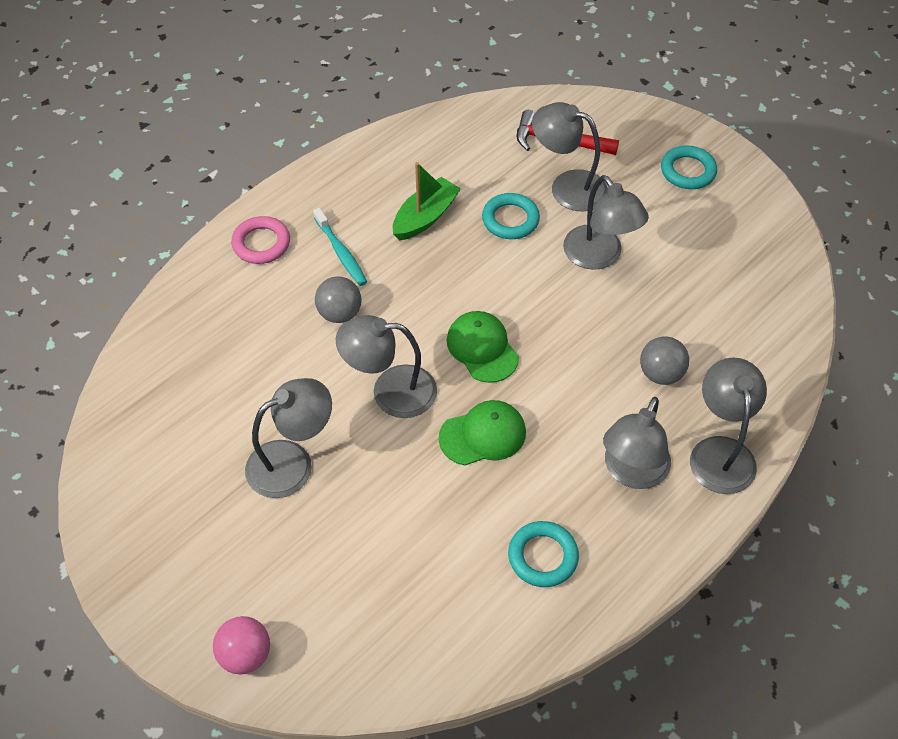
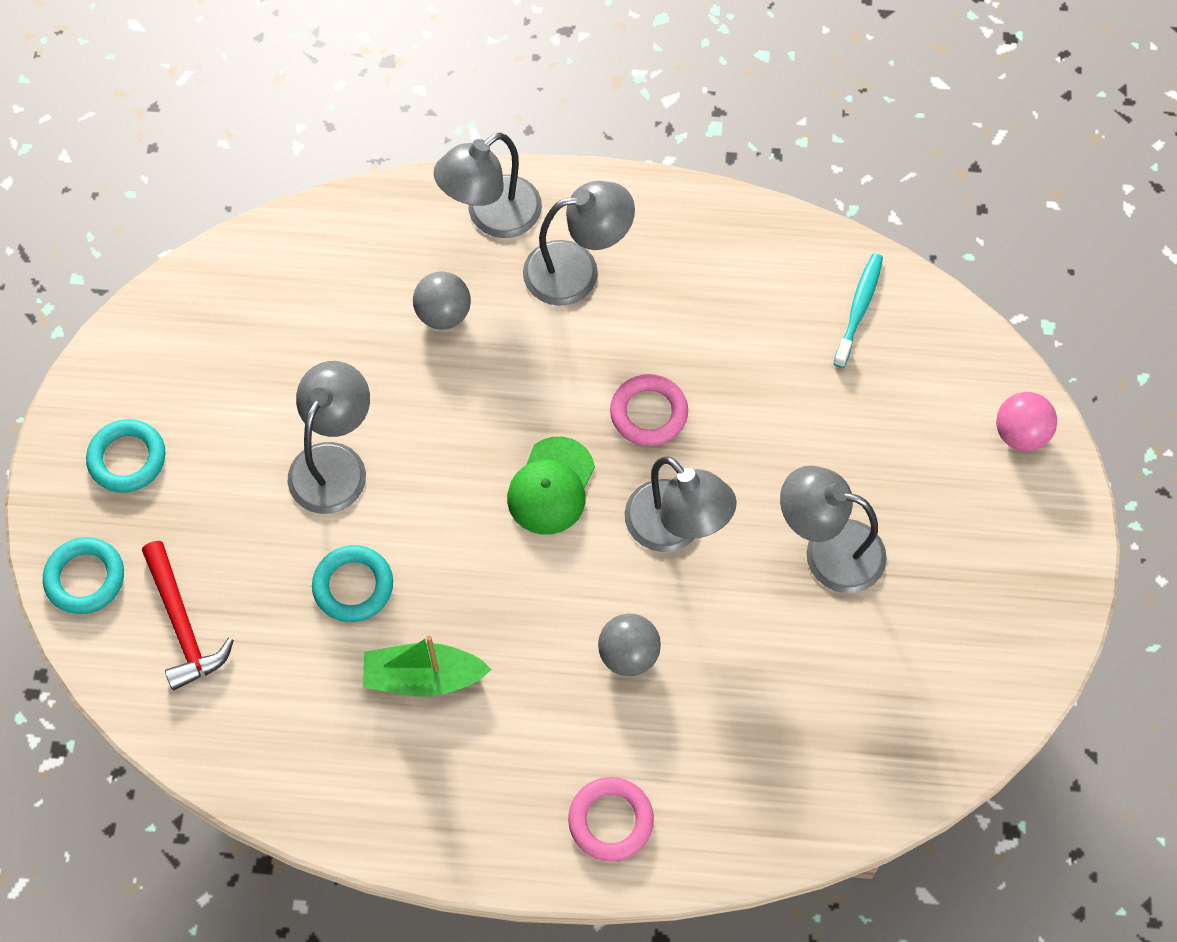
camera: 130 degrees left, 10 degrees up
turquoise toothbrush [313,208,367,286] -> turquoise toothbrush moved to [833,253,883,368]
green cap [439,400,526,466] -> pink ring [610,374,688,446]
turquoise ring [508,521,579,587] -> turquoise ring moved to [43,537,124,614]
grey lamp [532,102,608,211] -> none

